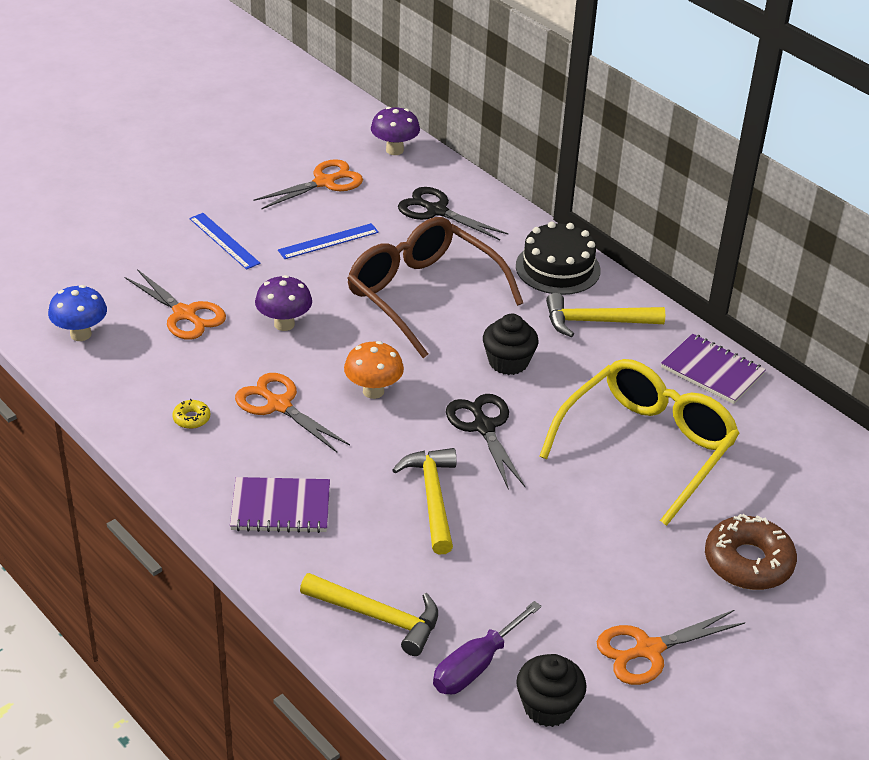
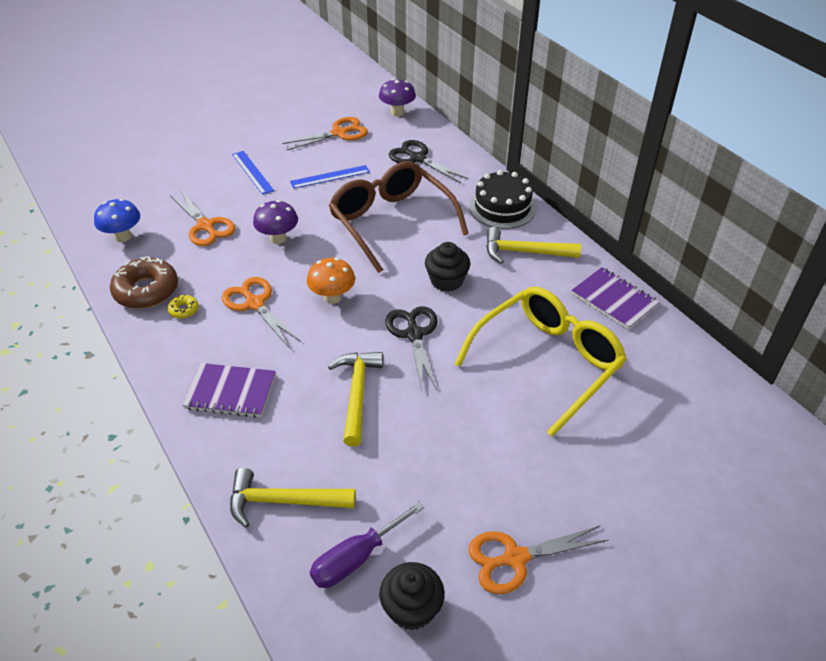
camera: 10 degrees right, 5 degrees up
yellow hammer [300,573,438,656] -> yellow hammer turned 150 degrees clockwise [230,468,356,528]
brown donut [705,514,797,590] -> brown donut moved to [110,256,178,309]

